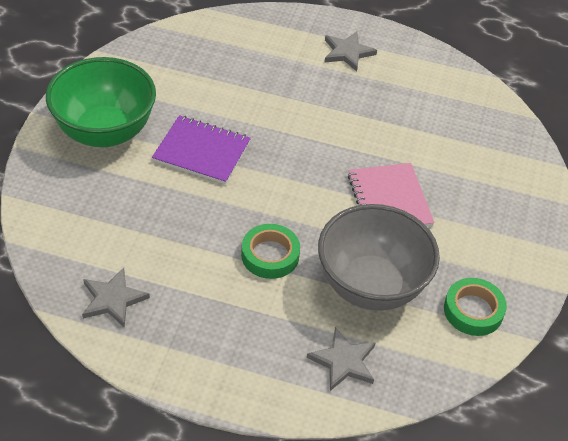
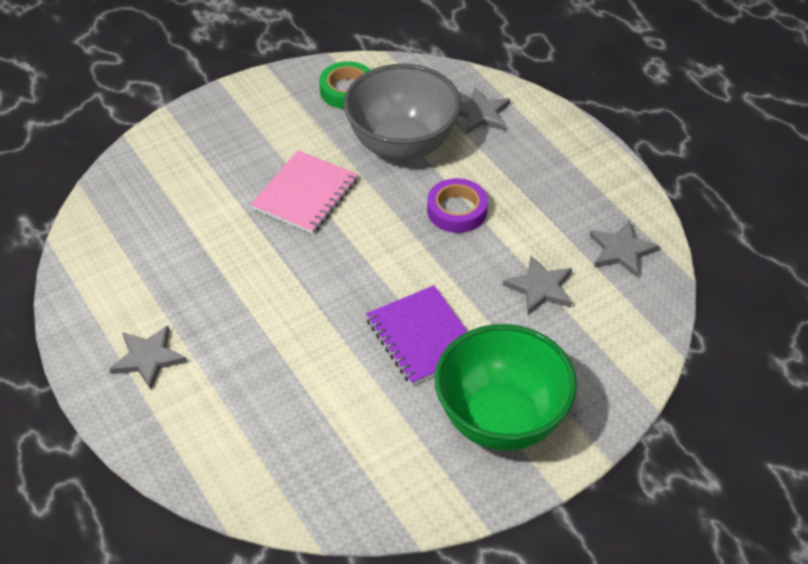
camera: 135 degrees left, 0 degrees up
green tape [241,224,300,279] -> purple tape [427,178,488,233]
none -> grey star [503,255,572,315]

